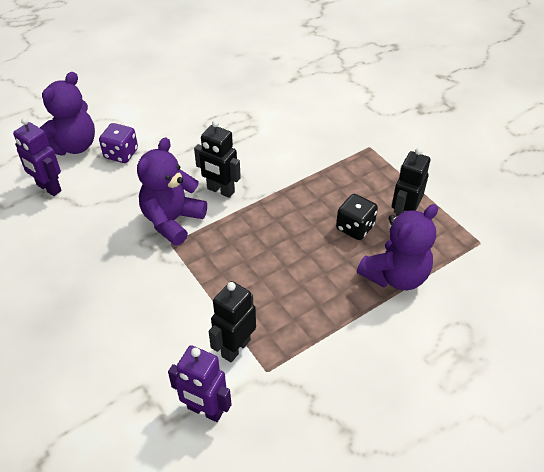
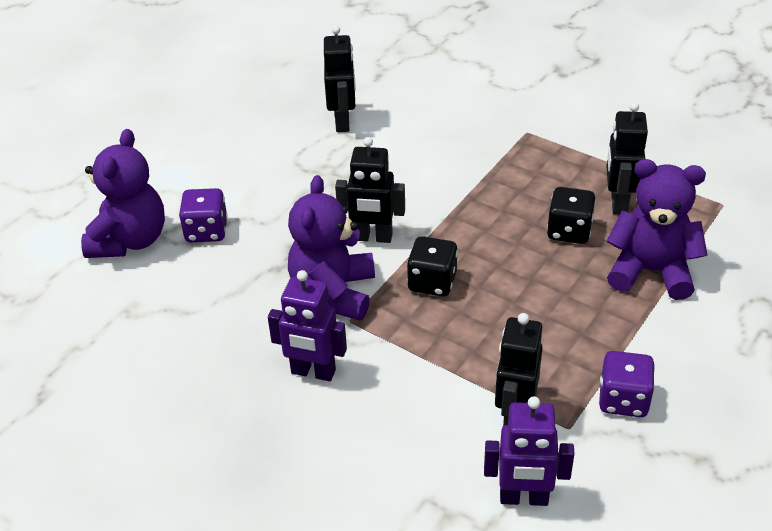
camera: 20 degrees left, 5 degrees down
purple robot [13,118,62,196] -> purple robot moved to [268,270,347,381]
purple teddy bear [357,204,438,290] -> purple teddy bear turned 105 degrees counterclockwise [606,159,707,300]
none -> black robot [324,26,356,132]
none -> black dice [407,236,458,297]
none -> purple dice [599,351,655,417]

